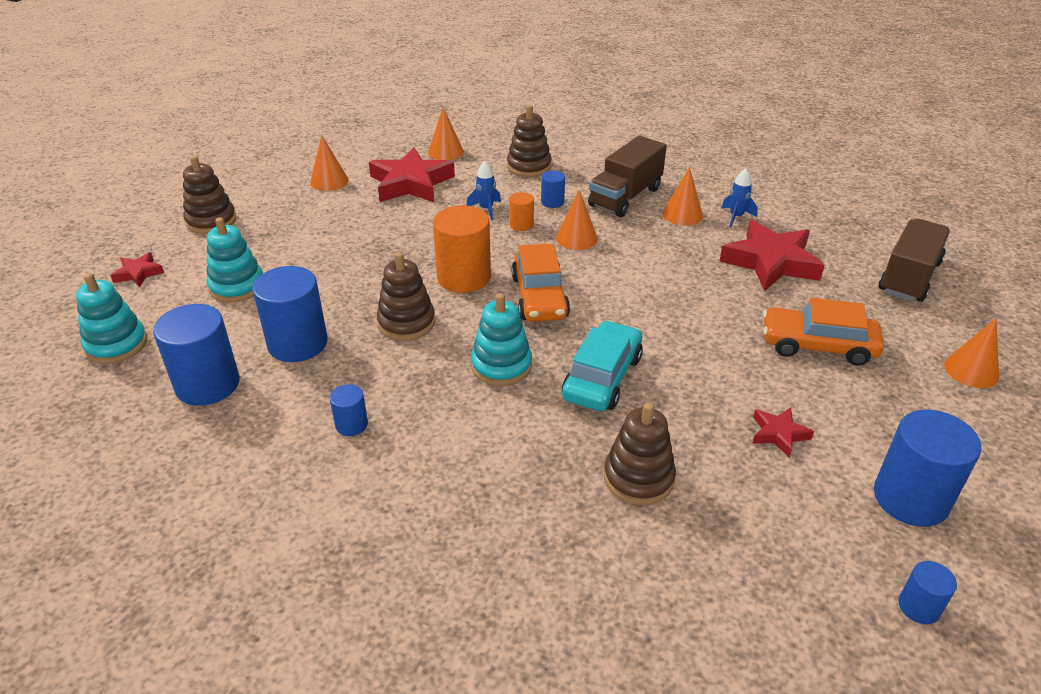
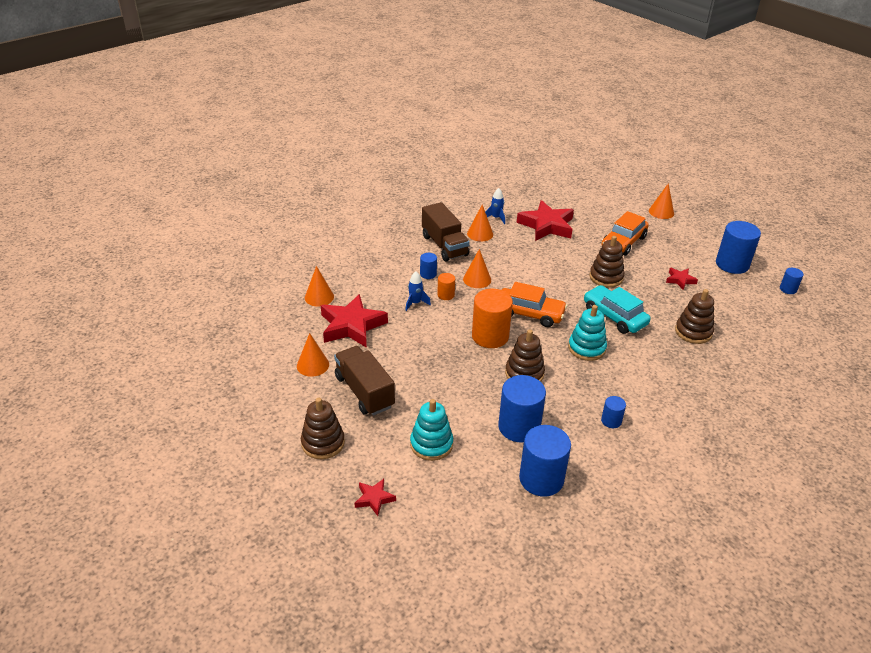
camera: 65 degrees left, 0 degrees up
turquoise stacking toy [76,273,147,364] -> none
brown stacking toy [507,105,552,177] -> brown stacking toy moved to [590,236,625,287]
brown truck [879,219,950,302] -> brown truck moved to [334,346,395,416]

